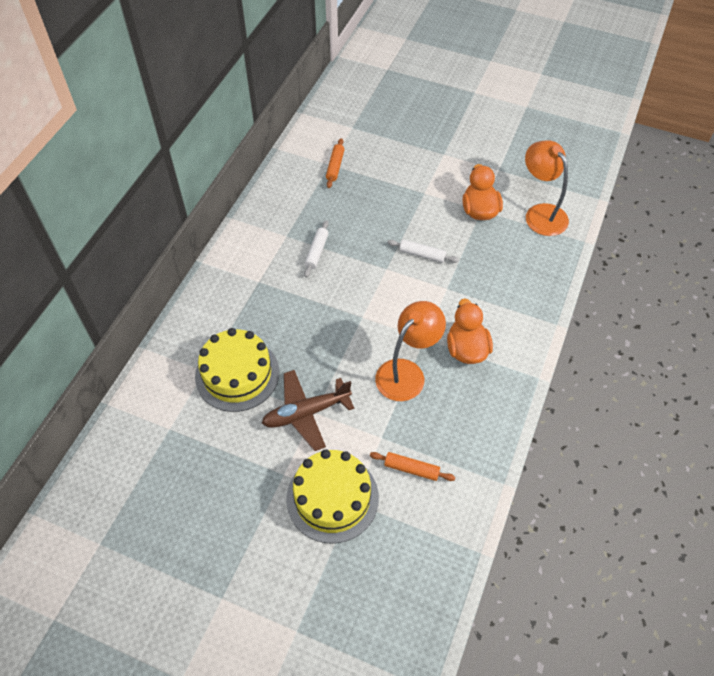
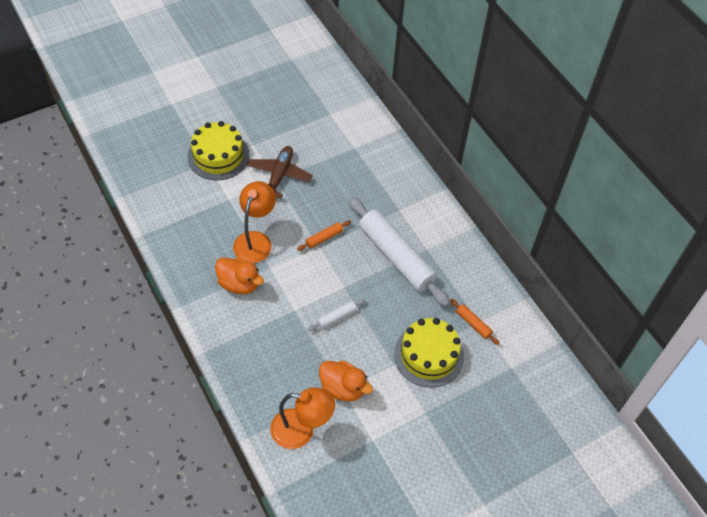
camera: 125 degrees right, 0 degrees up
yellow cake [195,328,279,412] -> yellow cake moved to [394,318,464,388]
white rolling pin [304,220,329,277] -> white rolling pin [348,197,450,307], size x2.42
orange rolling pin [370,452,456,481] -> orange rolling pin moved to [297,220,351,251]
orange lamp [375,301,446,401] -> orange lamp turned 150 degrees counterclockwise [233,181,276,263]

